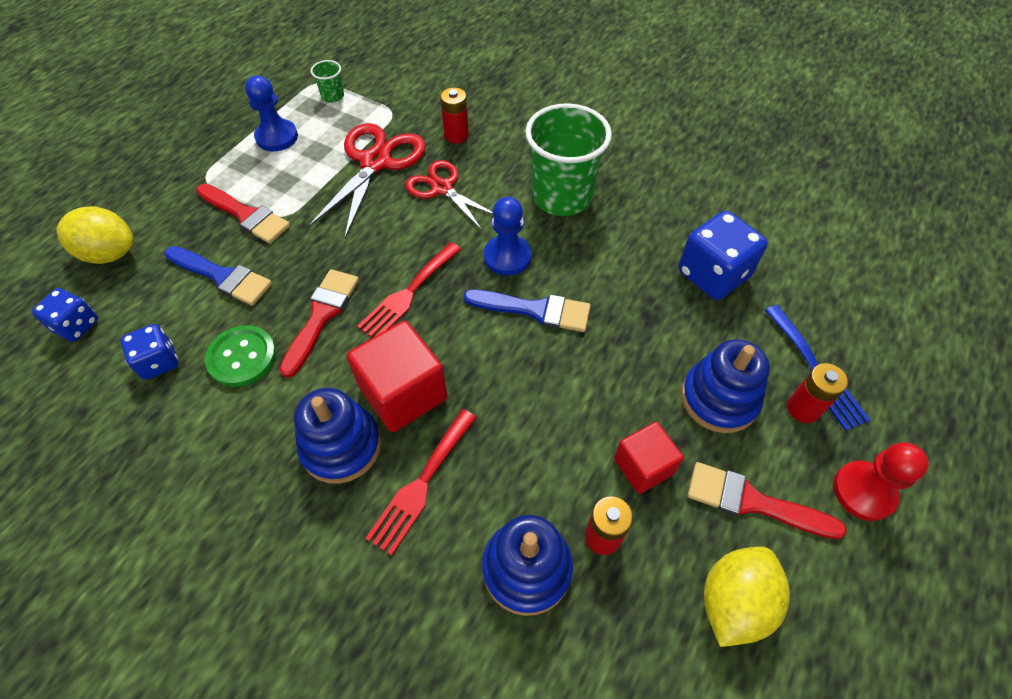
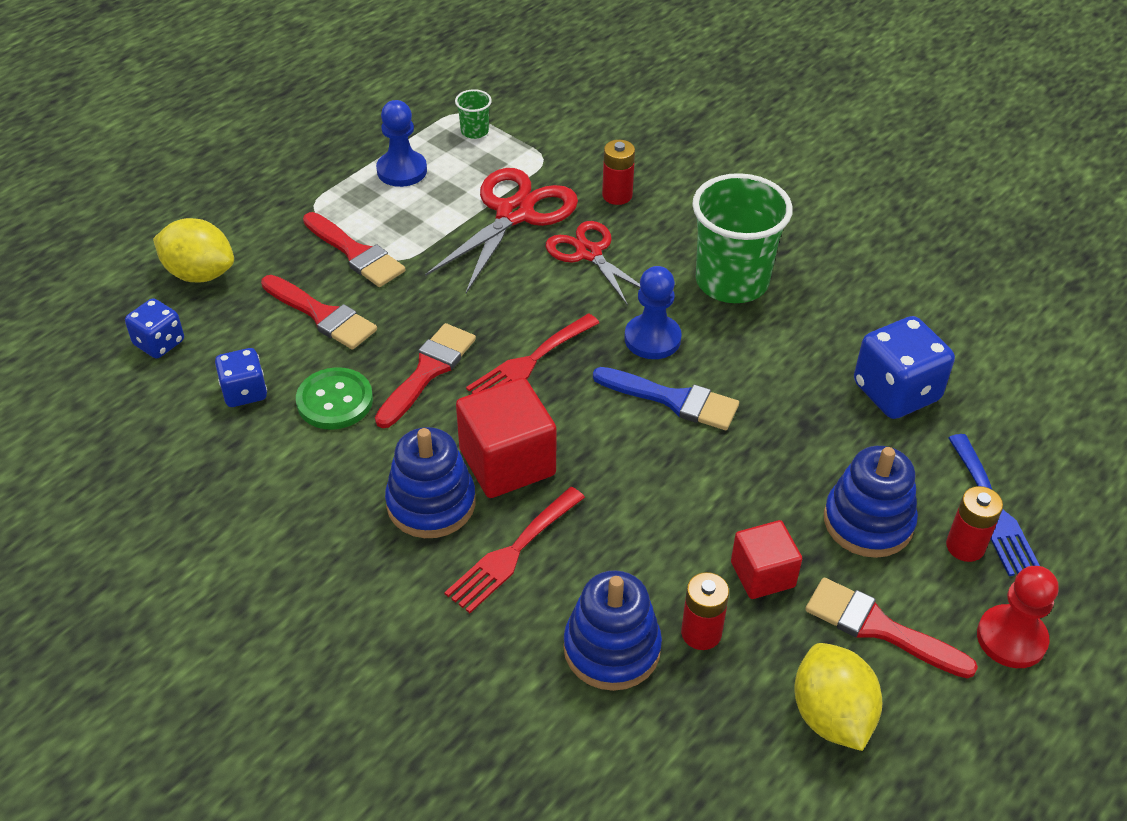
camera: 10 degrees right, 10 degrees down
blue brush [164,246,272,306] -> red brush [261,275,377,350]
yellow lemon [704,547,790,647] -> yellow lemon turned 60 degrees counterclockwise [794,643,882,751]

